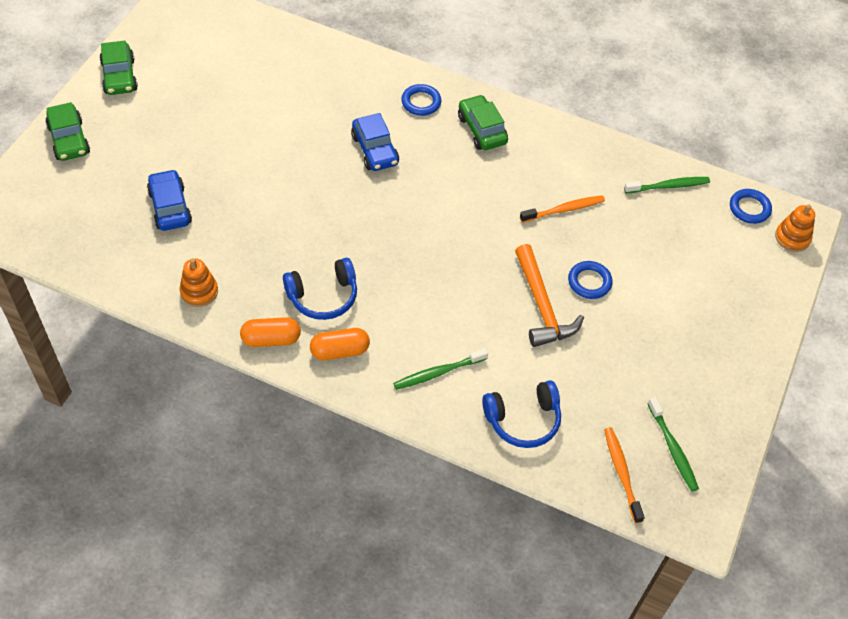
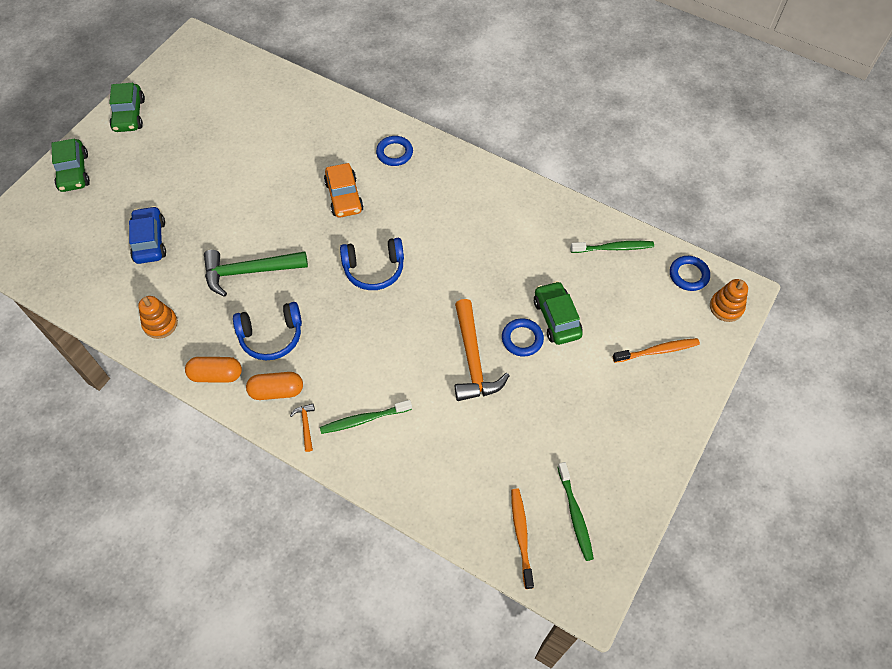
camera: 10 degrees right, 5 degrees up
blue car [351,113,399,171] -> orange car [324,163,364,218]
green car [458,94,508,150] -> green car moved to [534,281,583,345]
blue headphones [482,380,561,448] -> blue headphones moved to [340,238,404,290]
orange toothbrush [520,195,605,223] -> orange toothbrush moved to [613,338,700,363]
none -> green hammer [204,250,308,297]
none -> orange hammer [290,404,315,452]

